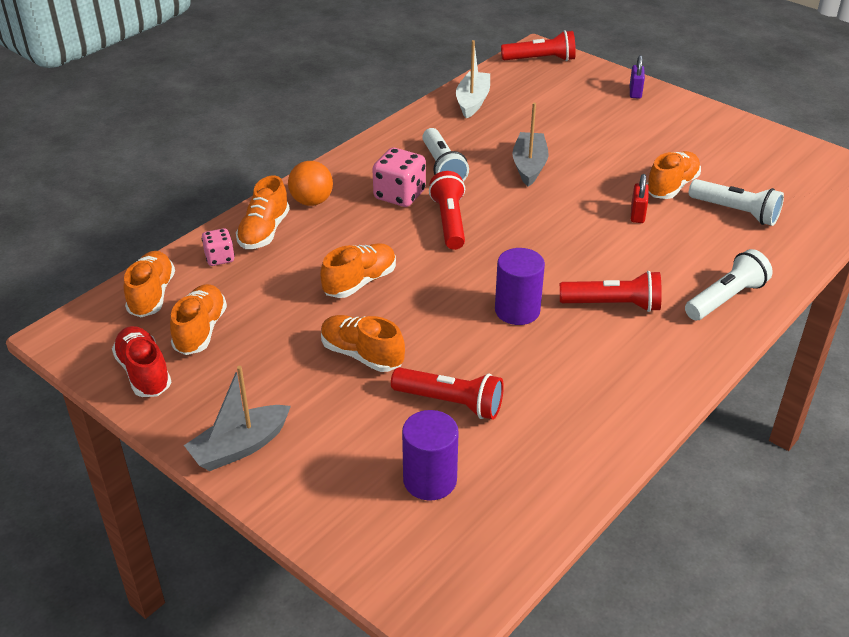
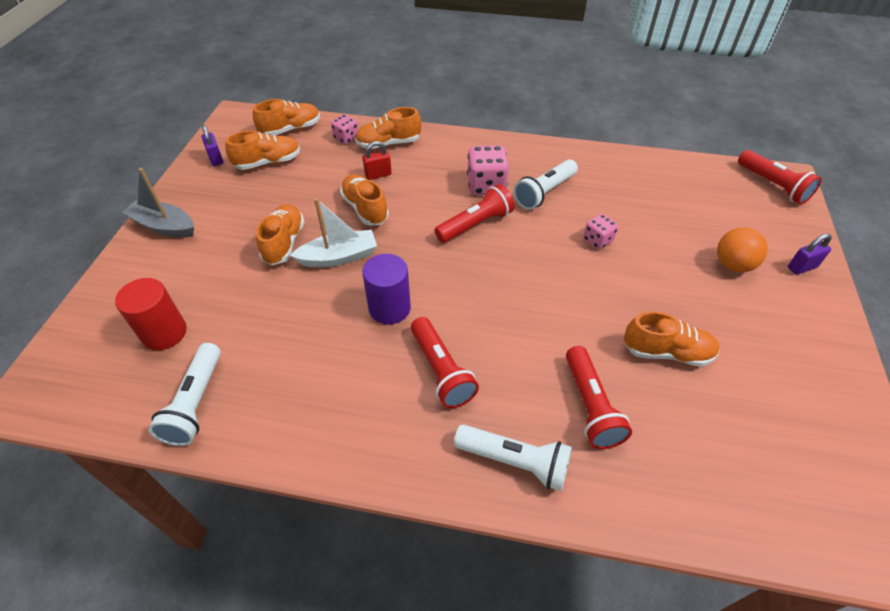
camera: 60 degrees right, 10 degrees up
red shoe [112,326,171,397] -> purple padlock [202,125,223,166]
orange ball [288,161,333,206] -> orange ball moved to [717,227,768,273]
orange shoe [320,243,396,298] -> orange shoe turned 135 degrees counterclockwise [340,174,389,226]
red flashlight [391,367,504,419] -> red flashlight moved to [566,346,632,449]
purple cylinder [402,410,459,501] -> red cylinder [115,278,187,350]
white boat [456,40,490,119] -> white boat moved to [290,198,377,267]
grey boat [512,103,549,187] -> pink dice [583,214,618,250]
red padlock [631,174,649,223] -> red padlock moved to [363,141,392,180]
white flashlight [689,179,784,226] -> white flashlight moved to [148,343,221,446]

